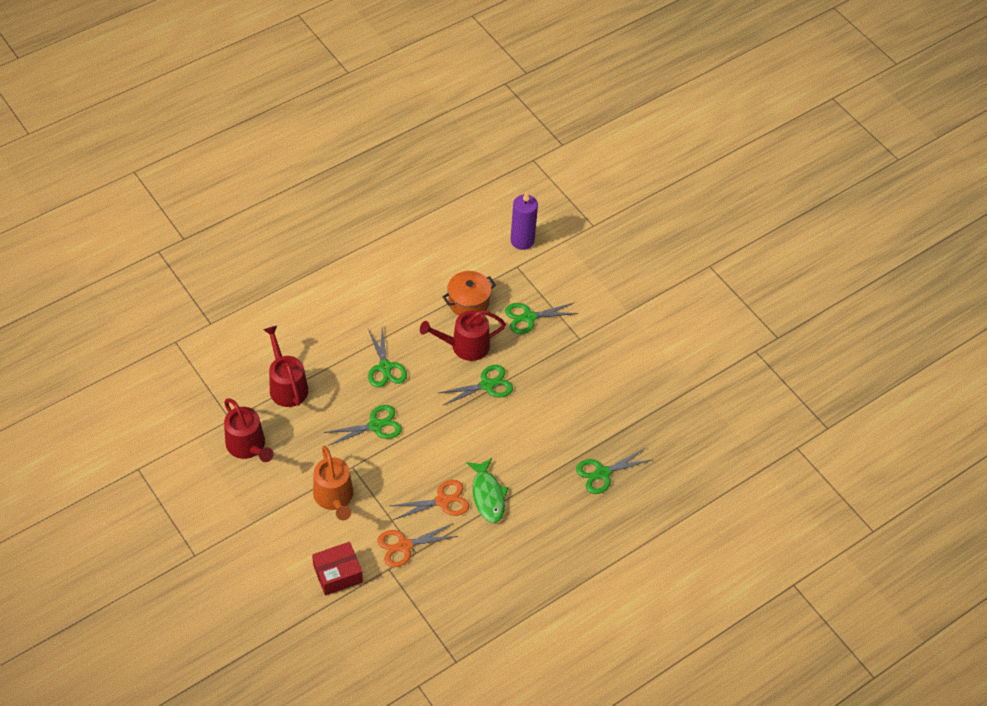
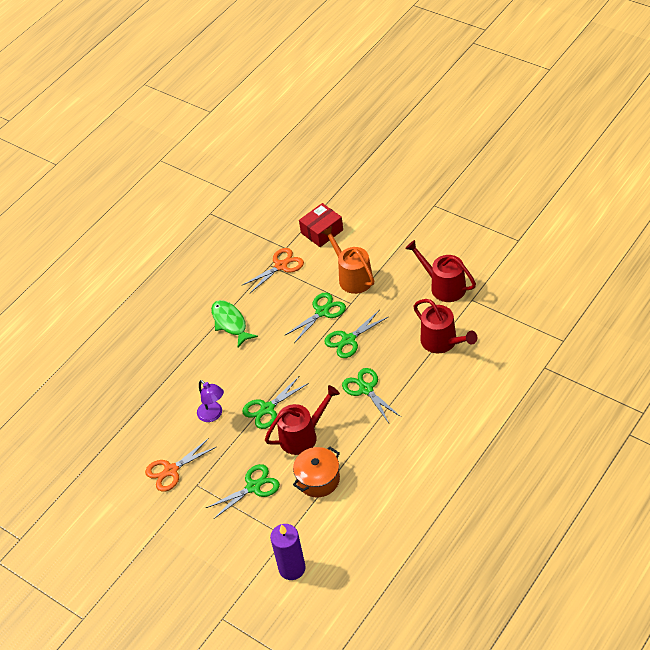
camera: 170 degrees right, 5 degrees down
orange scissors [390,480,470,520] -> orange scissors moved to [145,438,216,492]
green scissors [576,448,653,494] -> green scissors moved to [284,292,346,343]
none -> purple lamp [197,380,224,422]

